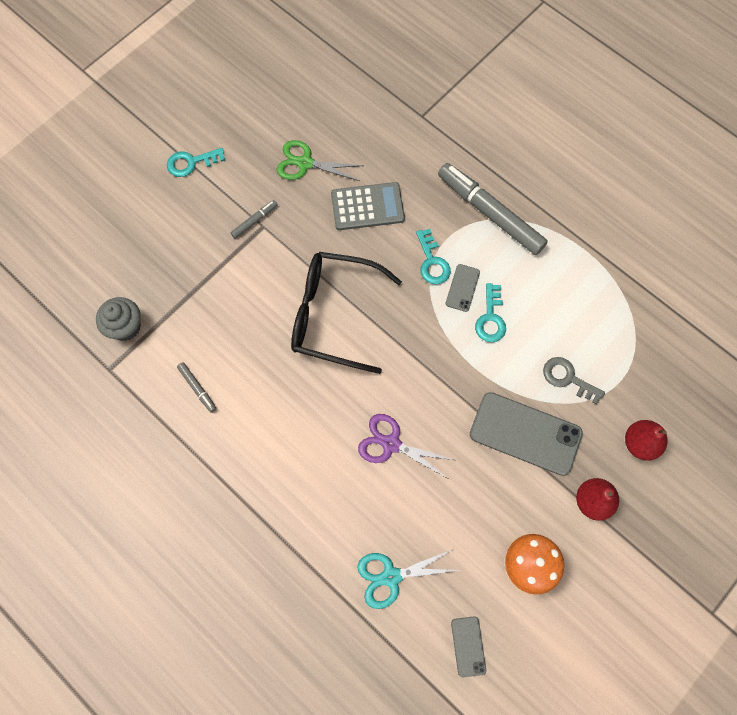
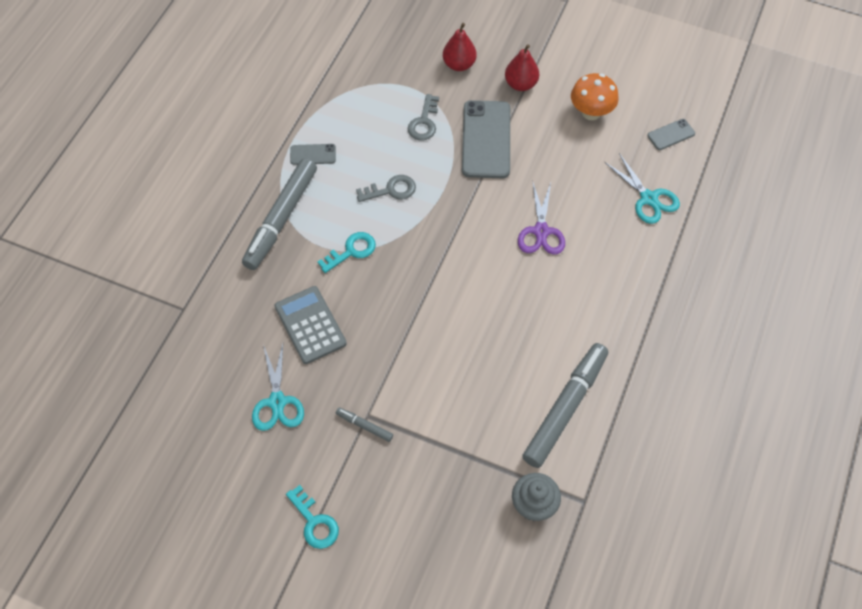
camera: 110 degrees left, 10 degrees down
grey marker [177,363,216,412] -> grey marker [522,343,608,468], size x2.34
green scissors [276,140,363,181] -> turquoise scissors [252,343,304,431]
black glasses [291,252,402,374] -> none
grey phone [446,264,480,312] -> grey phone moved to [290,144,336,165]
turquoise key [475,283,506,342] -> grey key [356,175,416,202]

